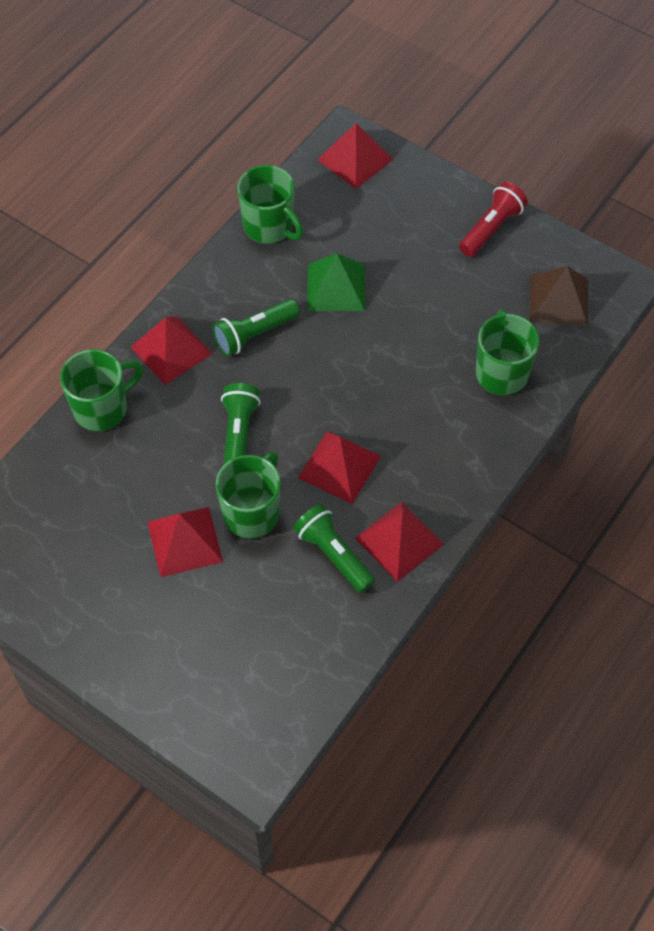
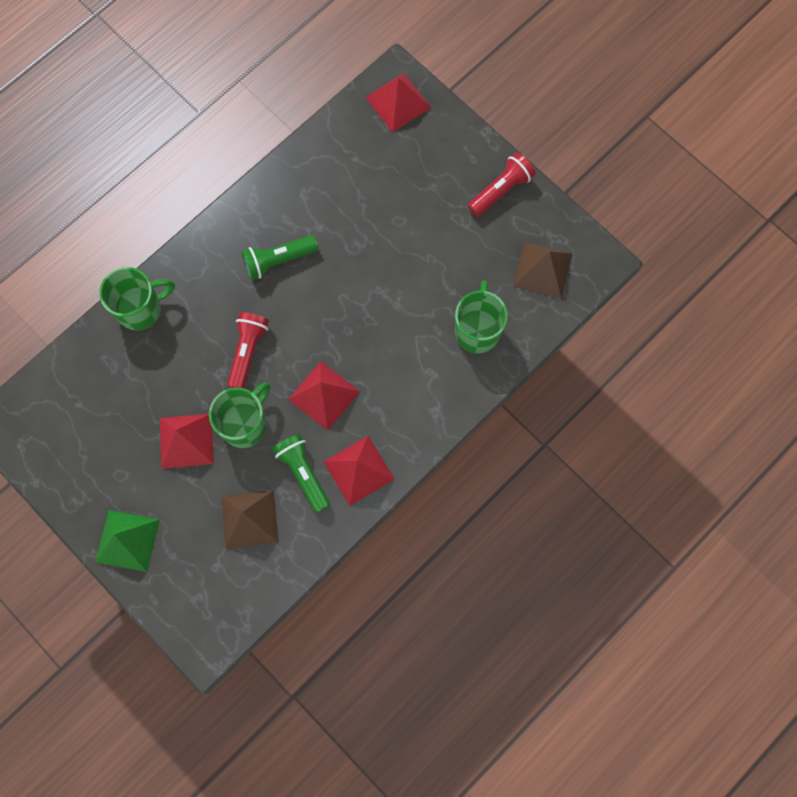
camera: 10 degrees right, 15 degrees up
red pyramid [131,316,213,385] -> none
green flashlight [221,383,261,464] -> red flashlight [227,312,269,388]
green mug [237,165,303,244] -> none
green pyramid [307,253,365,311] -> green pyramid moved to [95,510,160,572]
none -> brown pyramid [221,490,279,549]

